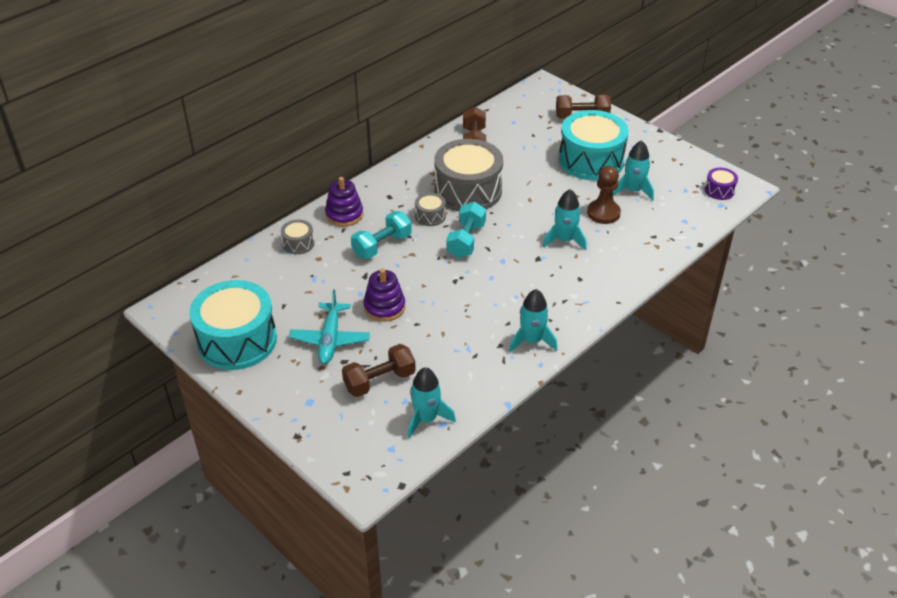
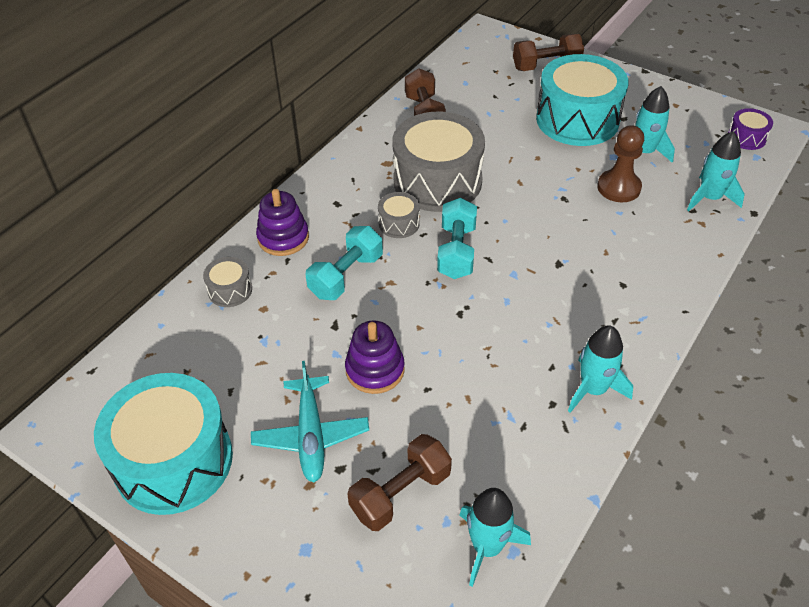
camera: 10 degrees left, 5 degrees up
turquoise rocket [543,189,586,251] -> turquoise rocket moved to [687,131,745,211]

